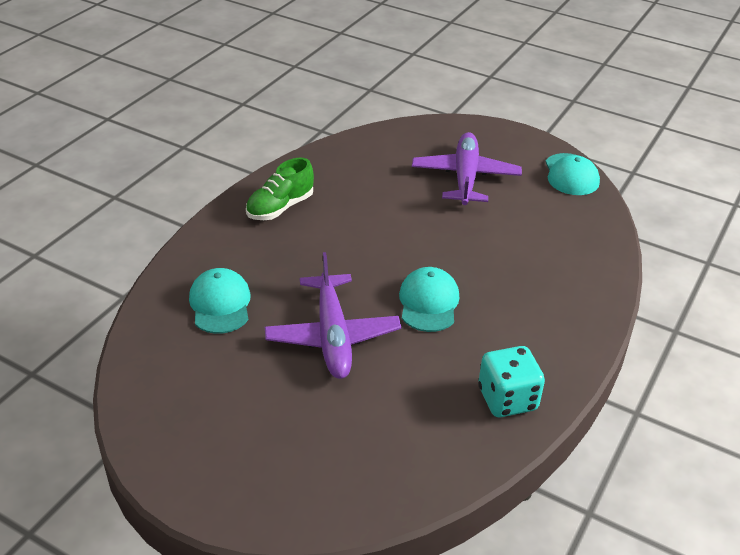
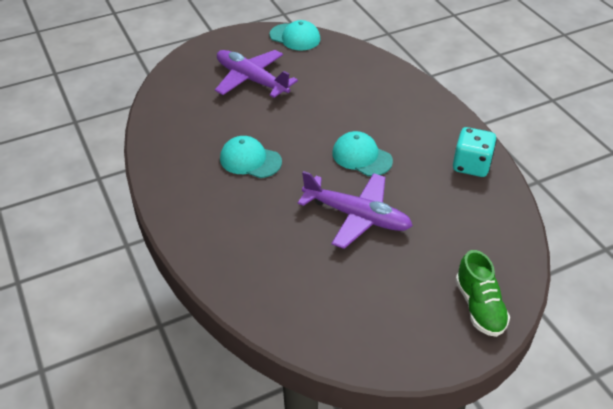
camera: 55 degrees left, 5 degrees up
turquoise cap [189,268,251,334] -> turquoise cap moved to [220,136,282,178]
green shoe [246,158,314,220] -> green shoe moved to [455,250,510,337]

